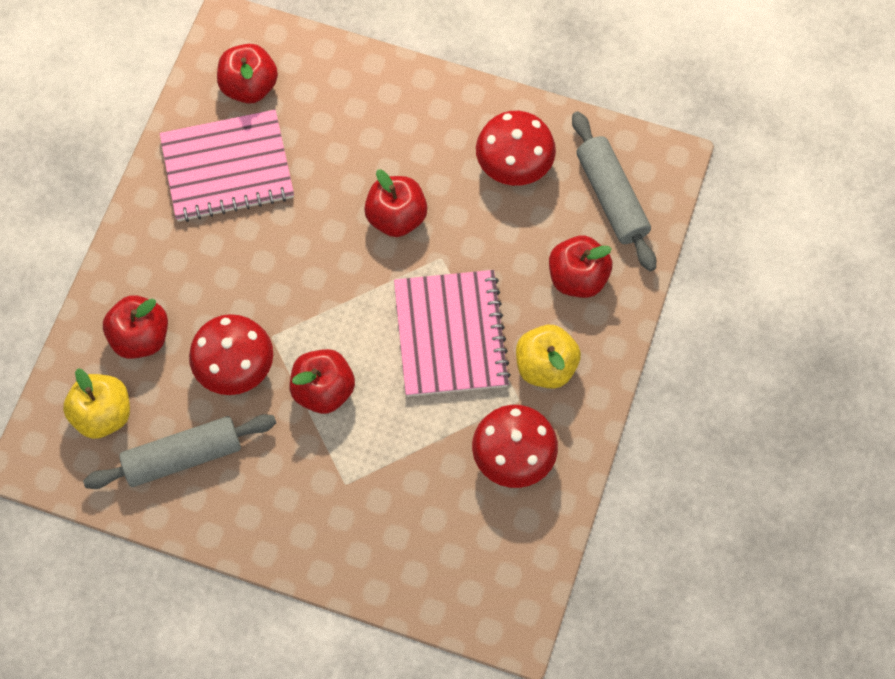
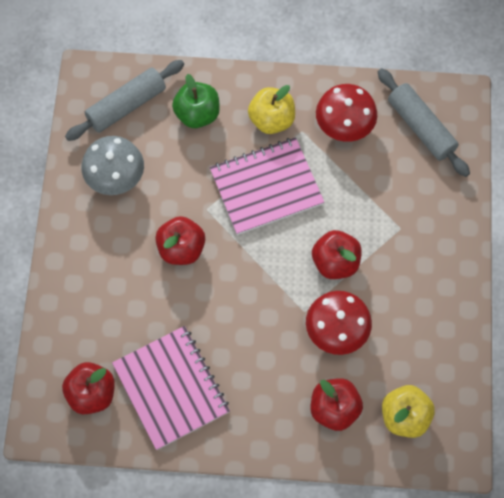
camera: 105 degrees left, 0 degrees up
grey rolling pin [83,414,276,489] -> grey rolling pin moved to [378,68,470,177]
red mushroom [476,111,556,186] -> grey mushroom [81,136,144,195]
red apple [549,236,612,298] -> green apple [172,74,220,128]

